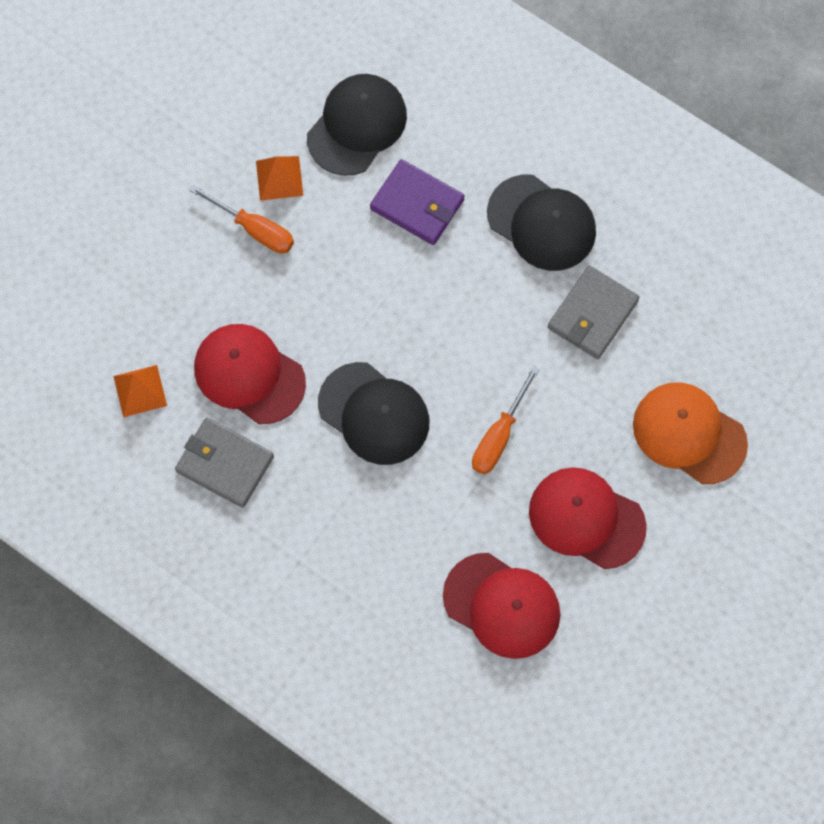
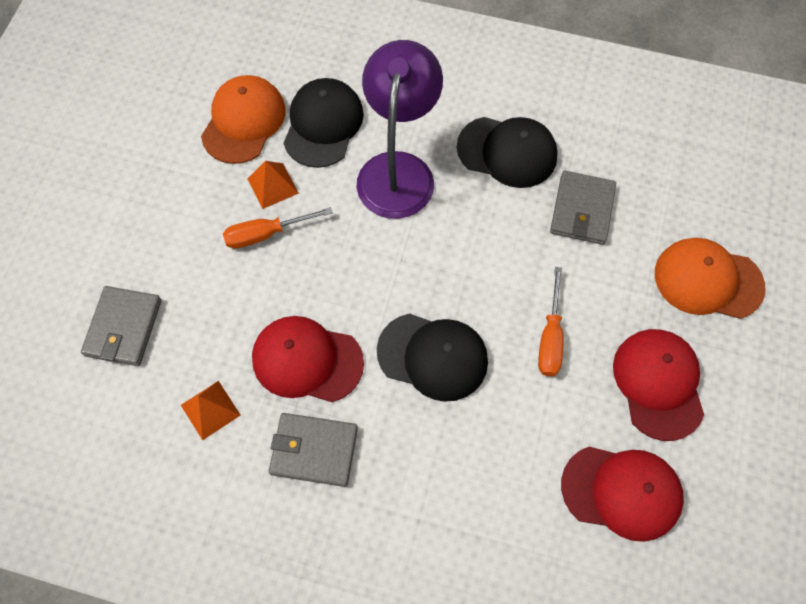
camera: 20 degrees left, 5 degrees down
orange screwdriver [189,185,294,253] -> orange screwdriver turned 150 degrees clockwise [223,207,333,249]
purple wallet [370,159,465,245] -> purple lamp [356,40,443,219]
red cap [529,467,647,569] -> red cap turned 75 degrees clockwise [613,329,704,441]
none -> grey wallet [81,286,161,366]
none -> orange cap [201,75,286,164]

